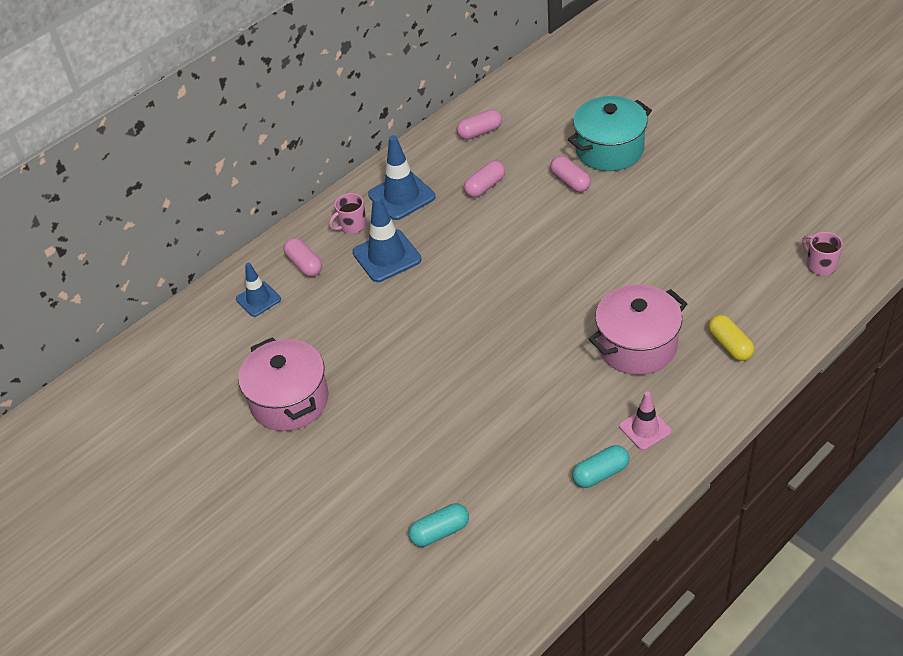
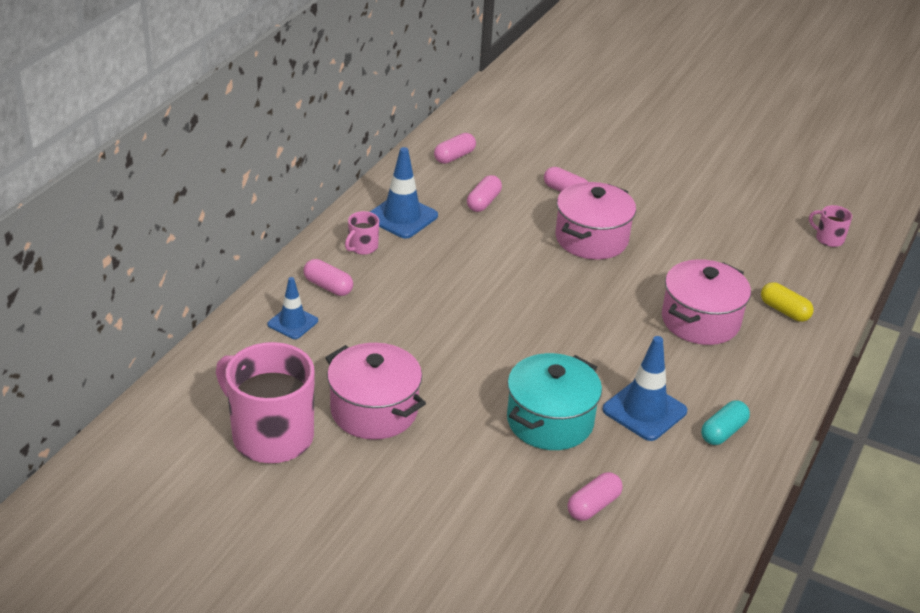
camera: 25 degrees left, 10 degrees down
blue traffic cone [352,196,422,282] -> blue traffic cone moved to [602,336,687,441]
turquoise capsule [409,503,469,547] -> pink capsule [568,472,623,521]
turquoise pot [568,96,652,171] -> turquoise pot moved to [507,353,602,450]
pink traffic cone [619,391,672,450] -> none
none -> pink mug [216,342,315,463]
none -> pink pot [555,182,636,260]

